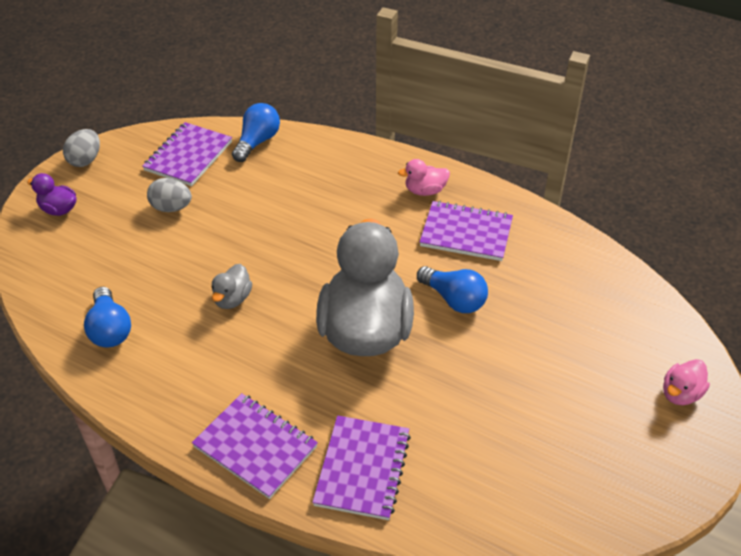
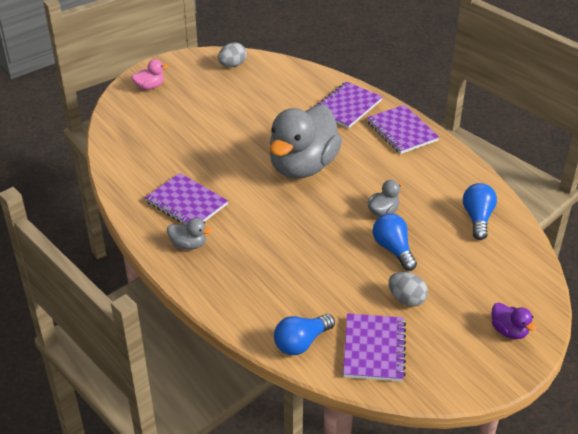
camera: 155 degrees left, 5 degrees down
grey egg [63,129,100,167] -> grey egg moved to [218,42,247,67]
purple notebook [142,122,232,186] -> purple notebook turned 45 degrees counterclockwise [343,313,406,382]
pink duck [398,159,450,196] -> grey duck [167,218,212,250]
blue light bulb [417,266,488,313] -> blue light bulb moved to [373,214,417,271]

